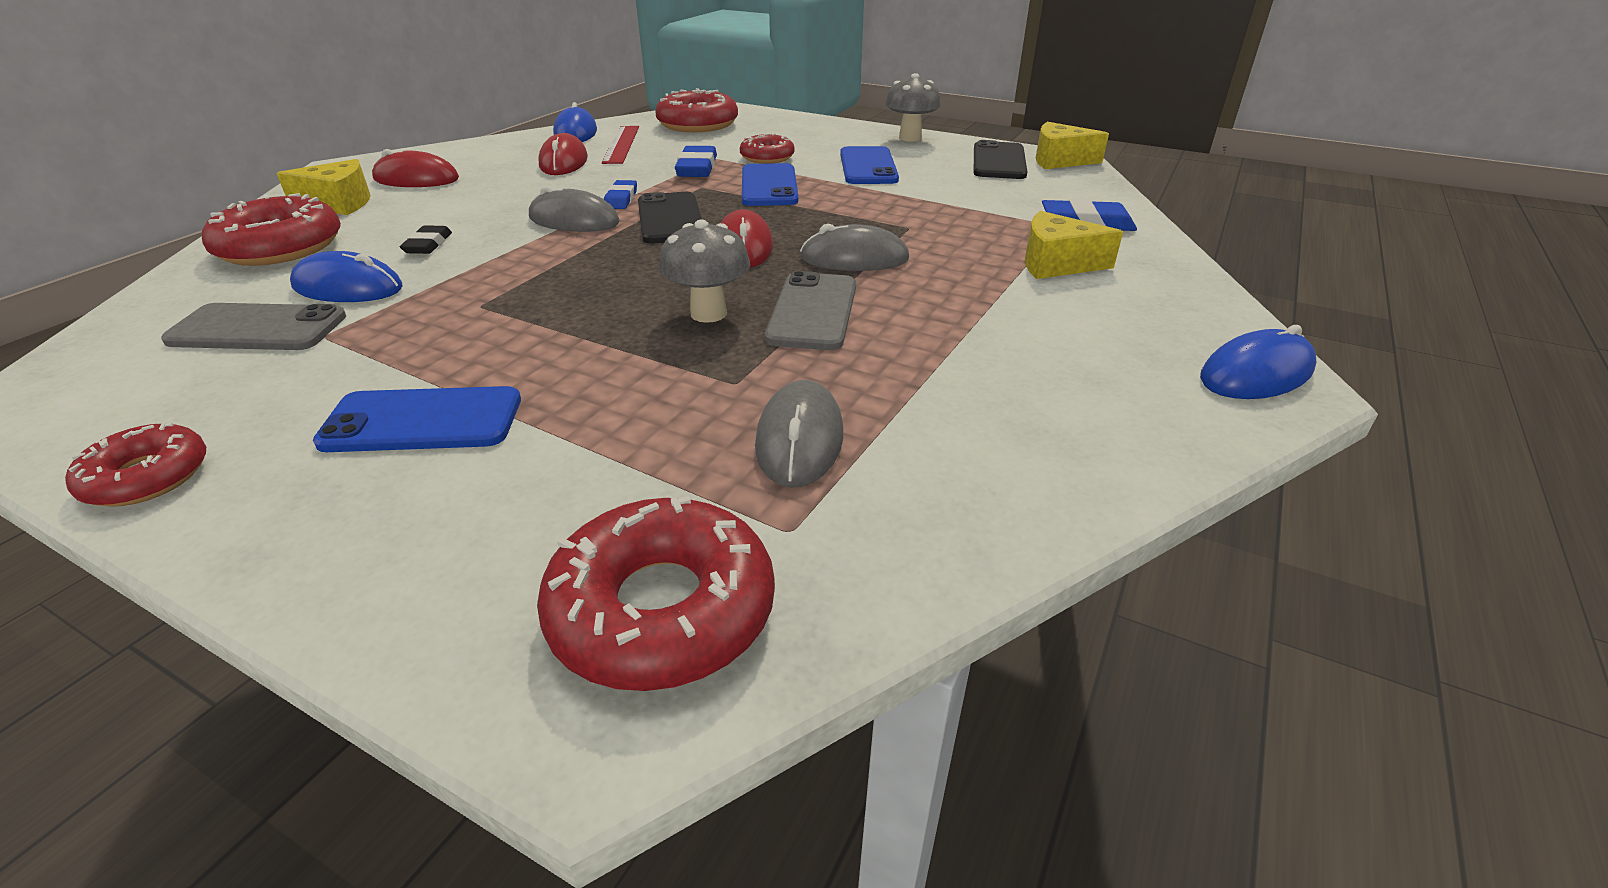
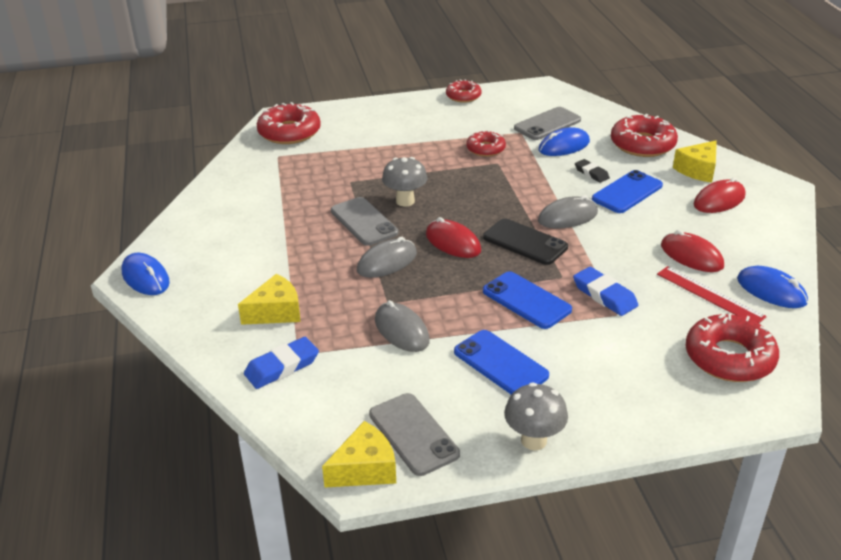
camera: 140 degrees right, 0 degrees up
blue phone [313,386,521,452] -> blue phone moved to [592,170,663,213]
blue eraser [604,180,637,209] -> none
red donut [740,133,795,164] -> red donut moved to [466,130,506,157]
grey mouse [755,380,843,488] -> grey mouse moved to [375,300,430,352]
black phone [974,140,1027,179] -> grey phone [369,393,460,476]
blue mouse [1200,325,1316,399] -> blue mouse turned 60 degrees counterclockwise [121,253,170,295]

